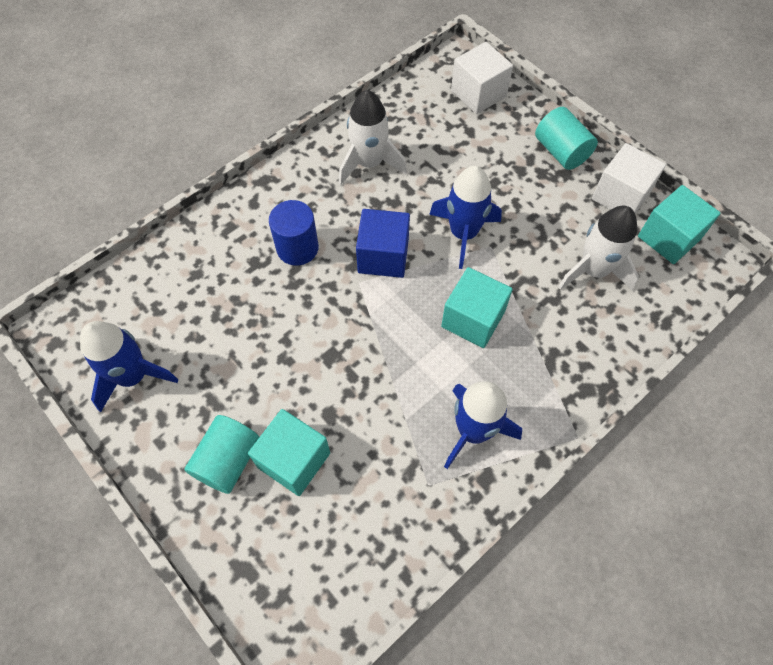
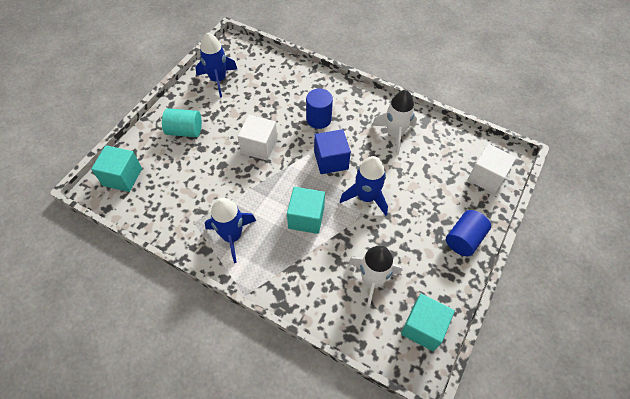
camera: 70 degrees right, 5 degrees down
turquoise cube [248,409,330,496] -> turquoise cube moved to [91,145,142,192]
turquoise cylinder [535,107,598,170] -> blue cylinder [446,210,491,256]
white cube [592,143,666,214] -> white cube moved to [238,115,277,161]

